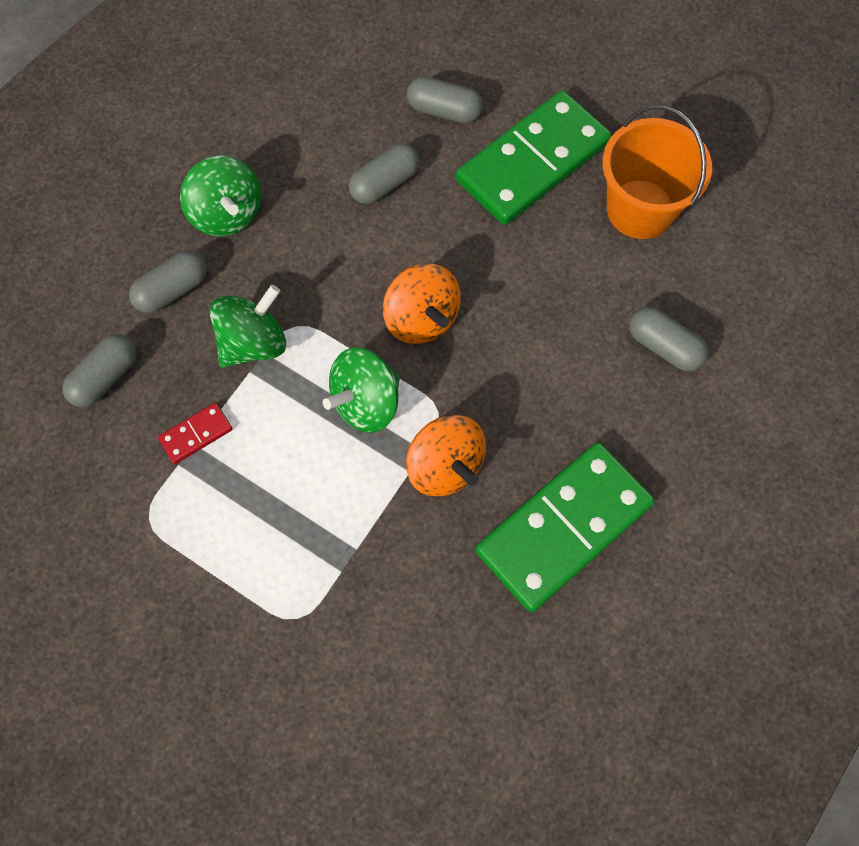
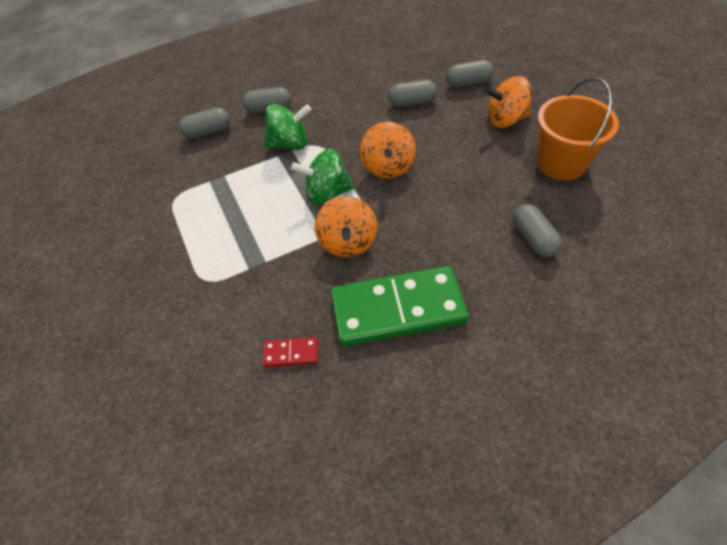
camera: 35 degrees right, 15 degrees down
red domino [158,403,233,464] -> red domino moved to [263,337,318,367]
green spinning top [180,155,261,236] -> none
grey capsule [407,76,483,124] -> grey capsule turned 60 degrees counterclockwise [446,60,494,87]
green domino [456,90,612,225] -> orange spinning top [485,76,532,128]

